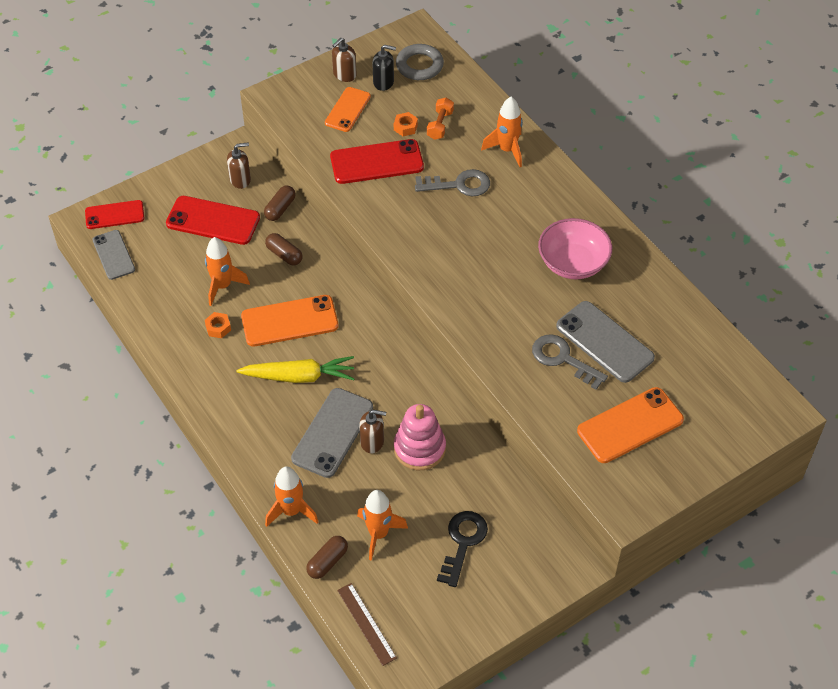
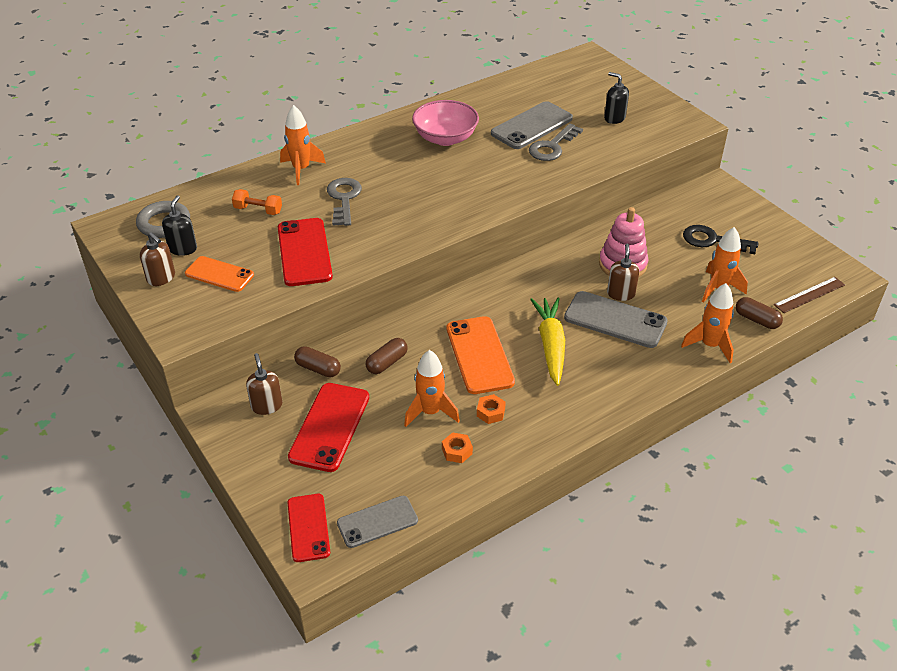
camera: 90 degrees left, 10 degrees down
orange nut [394,112,418,136] -> orange nut moved to [442,432,473,463]
orange phone [577,387,684,463] -> black soap dispenser [604,72,629,124]

